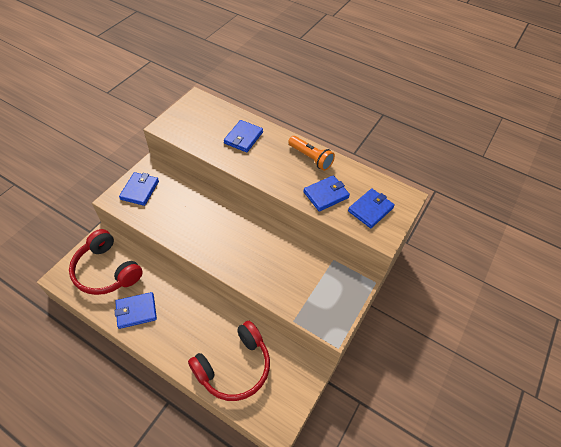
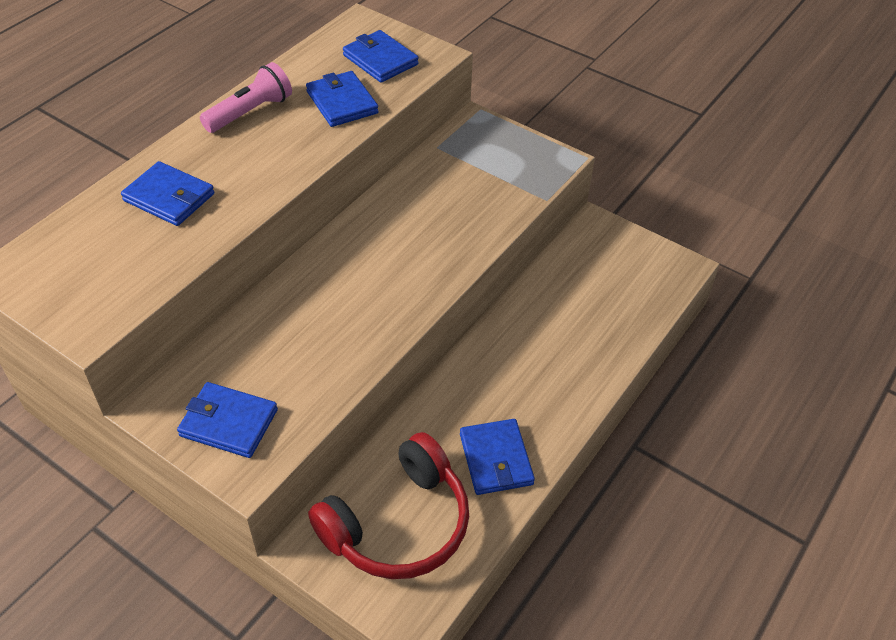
camera: 85 degrees left, 5 degrees down
red headphones [188,321,270,401] -> none
orange flashlight [288,136,335,171] -> pink flashlight [200,62,292,133]

